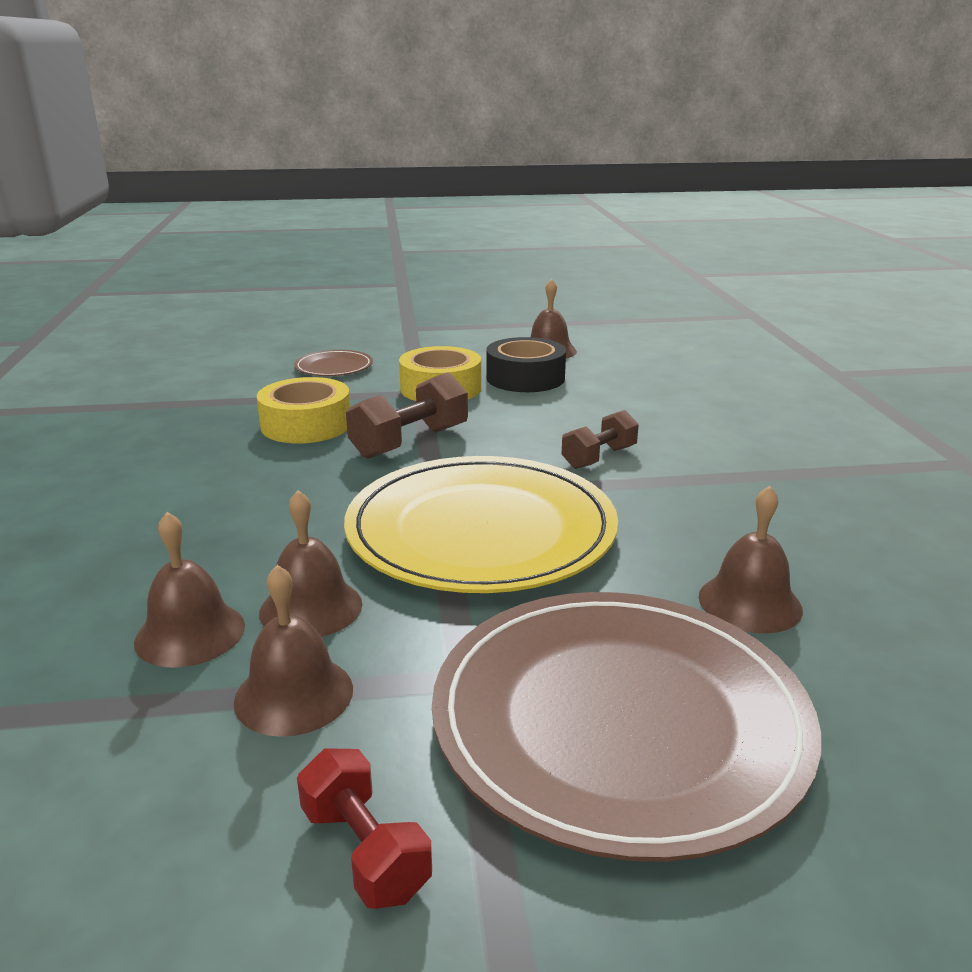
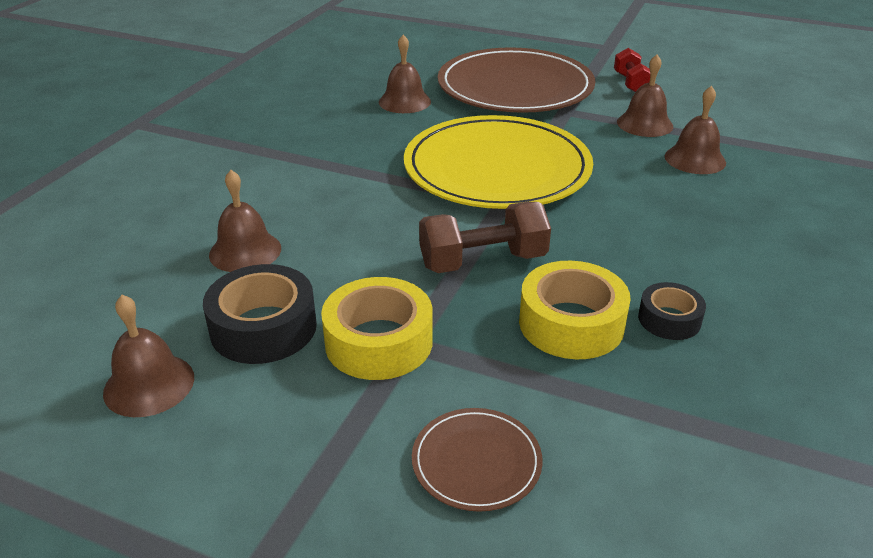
camera: 150 degrees left, 10 degrees up
brown bell [259,490,362,637] -> brown bell moved to [209,170,281,272]
brown dumbbell [562,410,639,469] -> none
none -> black tape [638,282,706,340]

